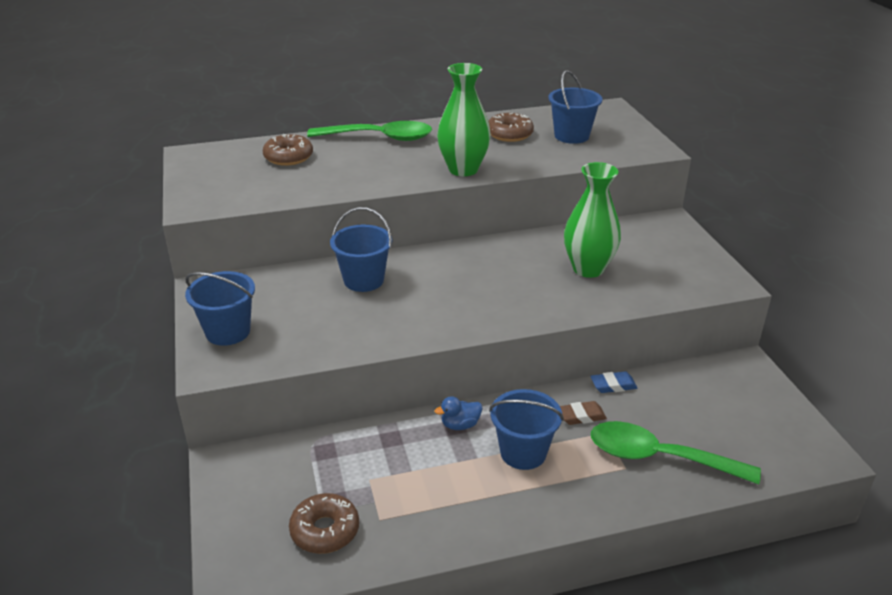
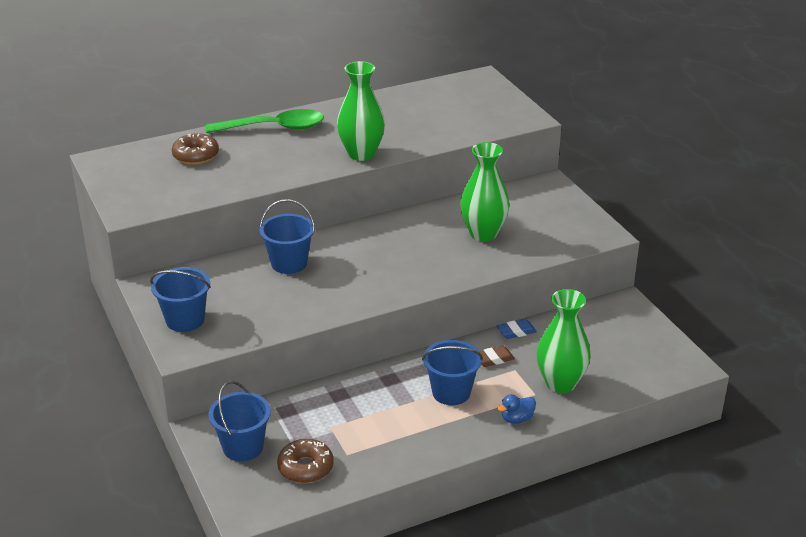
camera: 10 degrees left, 0 degrees up
blue duck [435,396,482,430] -> blue duck moved to [498,394,536,424]
brown donut [488,113,534,142] -> none
blue bucket [548,70,603,144] -> blue bucket moved to [209,381,271,462]
green spoon [591,421,761,484] -> green vase [537,289,591,393]

